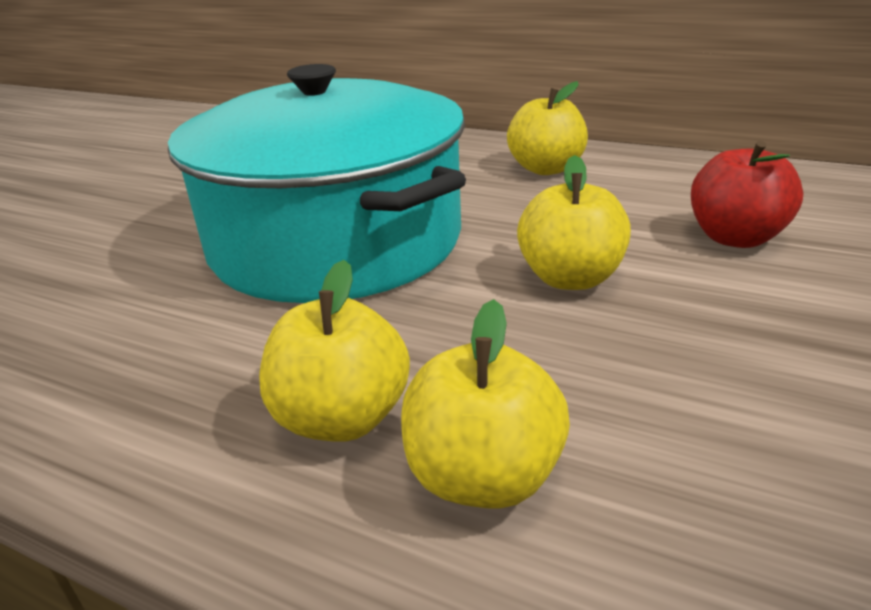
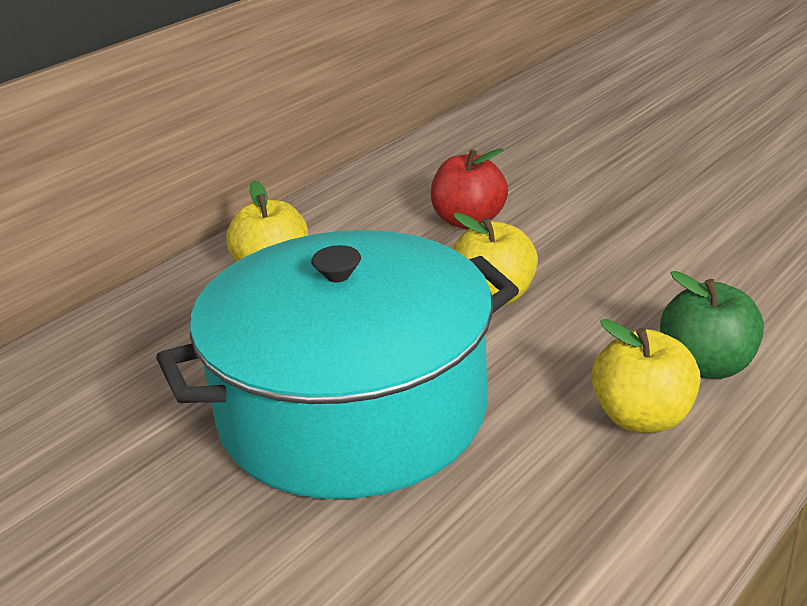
camera: 75 degrees left, 0 degrees up
yellow apple [401,299,570,509] -> green apple [660,271,764,379]

